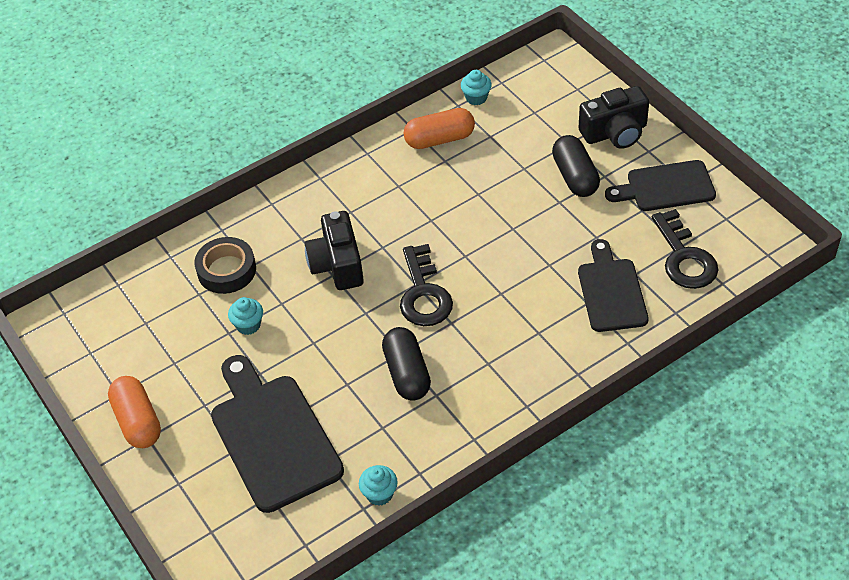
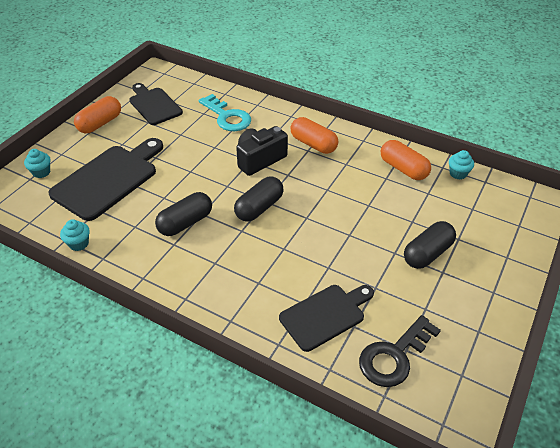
camera: 60 degrees right, 5 degrees down
black tape [194,237,256,294] -> turquoise key [199,94,251,131]
turquoise cupcake [228,297,263,335] -> turquoise cupcake moved to [24,149,51,178]
black key [400,244,453,326] -> black capsule [234,177,284,222]
black camera [578,86,649,149] -> none
black cutting board [605,160,716,211] -> black cutting board moved to [129,83,183,125]
none -> orange capsule [290,117,338,154]

